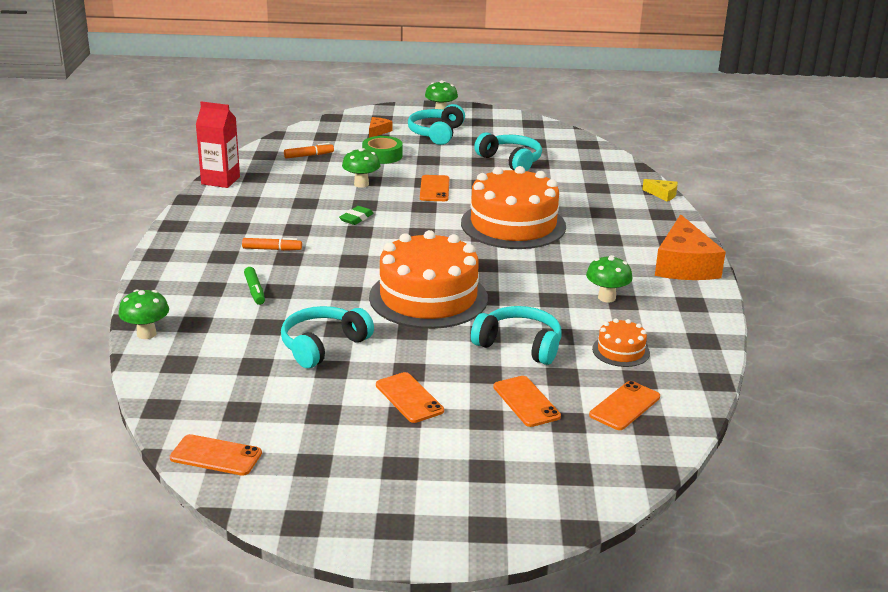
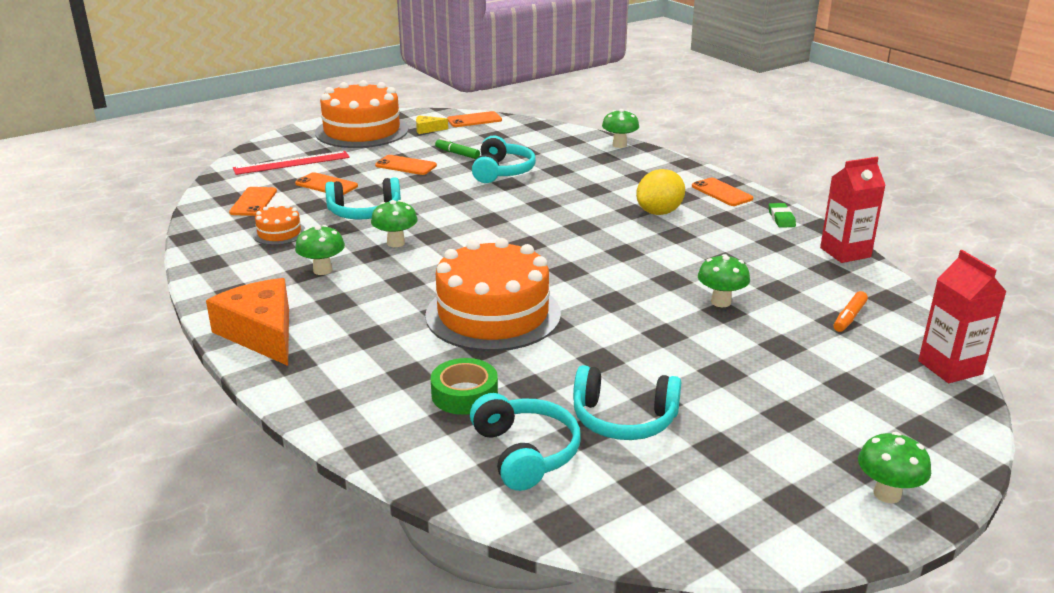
camera: 145 degrees right, 0 degrees up
orange marker [242,238,302,251] -> yellow lemon [636,169,685,215]
green marker [244,267,265,305] -> green marker moved to [435,138,480,159]
green eraser [339,206,374,225] -> green eraser moved to [769,203,796,228]
green tape [362,136,403,164] -> green tape moved to [431,358,498,415]
orange cheese [369,117,392,138] -> none
orange cake [369,230,488,329] -> orange cake moved to [315,80,409,148]
turquoise headphones [408,104,465,145] -> turquoise headphones moved to [470,393,581,491]
orange phone [420,175,449,201] -> orange phone moved to [692,178,753,206]
yellow cheese [642,179,678,201] -> yellow cheese moved to [416,115,448,134]
none -> red ruler [233,151,350,175]
none -> green mushroom [371,200,418,247]
none -> red carton [918,250,1007,383]

